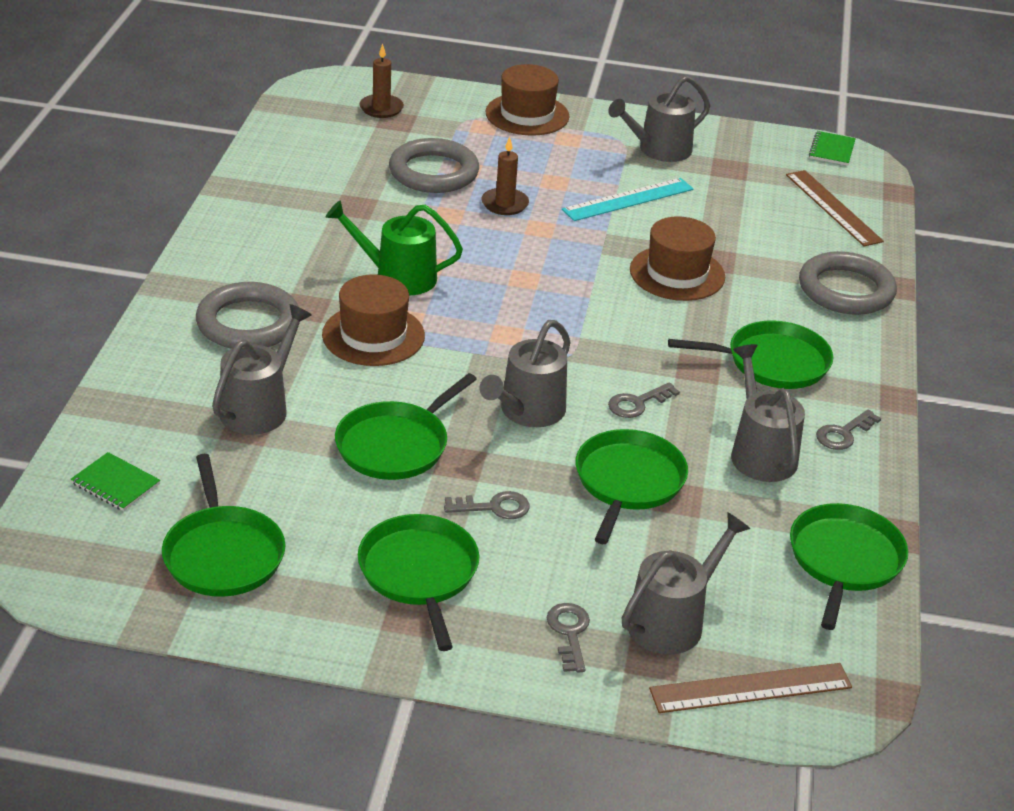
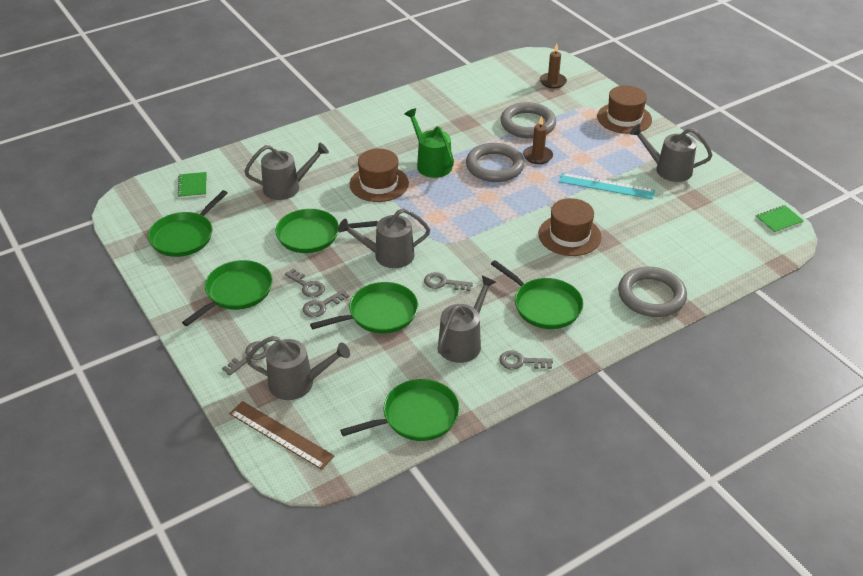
camera: 50 degrees right, 5 degrees up
grey ring [196,282,299,349] -> grey ring moved to [466,143,525,182]
brown ruler [786,170,884,246] -> none
none -> grey key [302,289,349,317]

